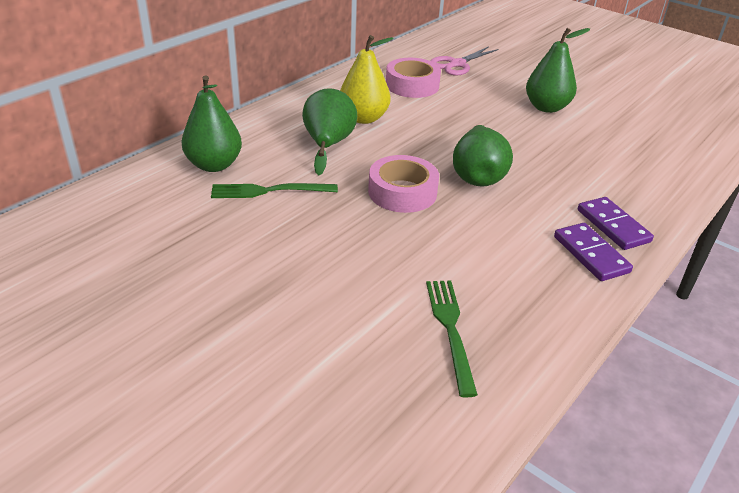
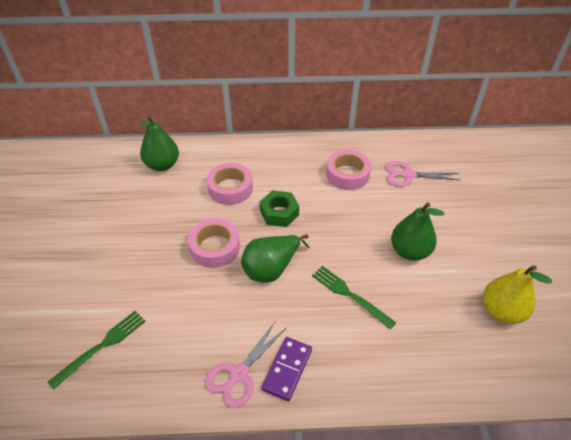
camera: 50 degrees right, 10 degrees up
green fork [211,183,338,198] -> green fork moved to [312,266,396,329]
green pear [302,88,357,176] -> pink tape [207,163,253,205]
yellow pear [340,35,394,124] -> yellow pear moved to [483,265,552,324]
purple domino [554,223,633,281] -> pink scissors [205,322,287,408]
none -> green nut [260,190,299,227]

